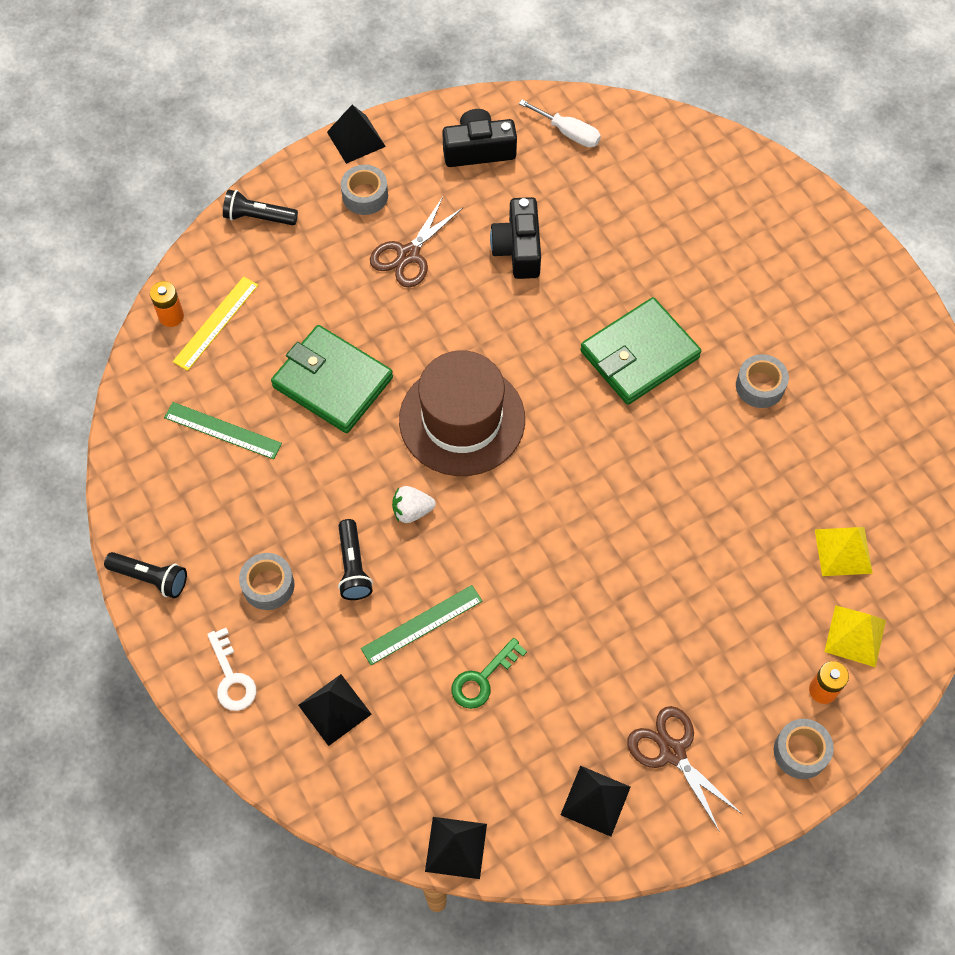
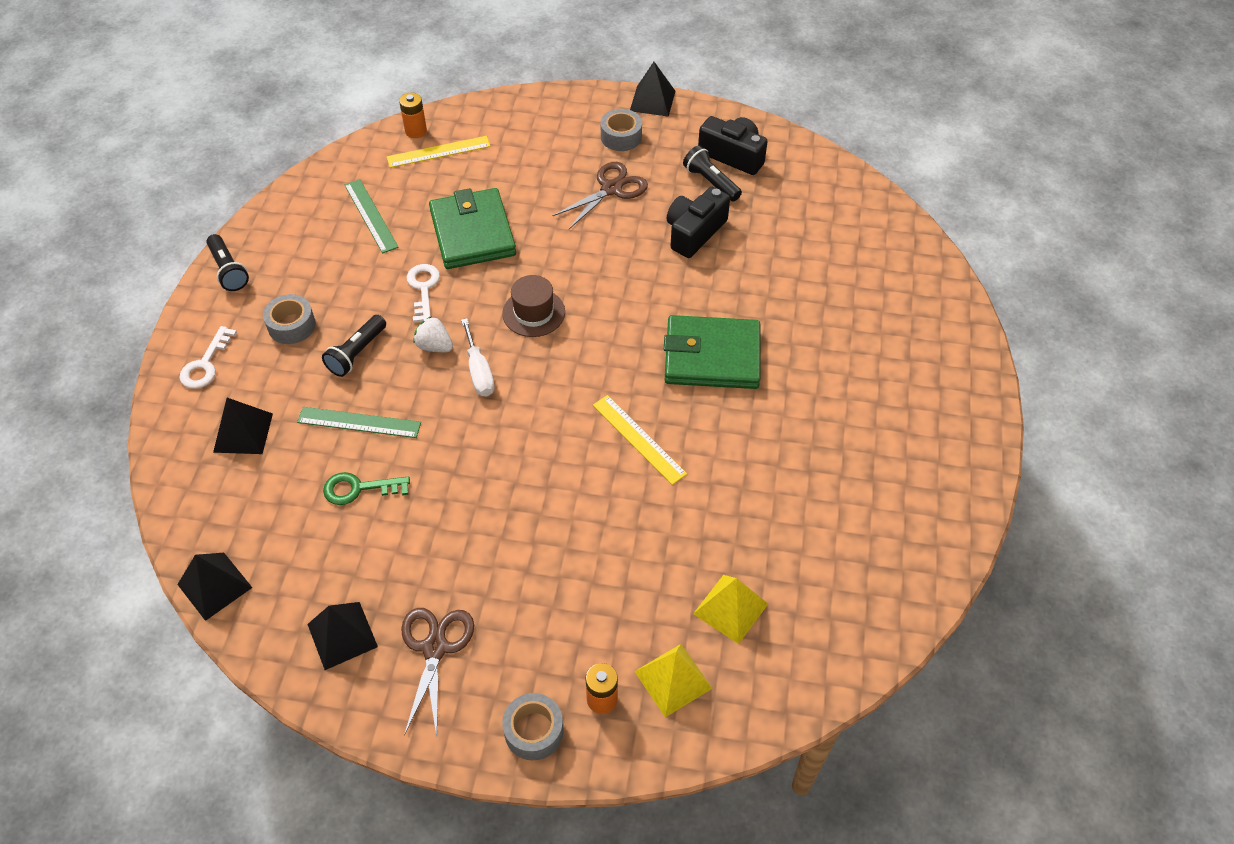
camera: 40 degrees right, 10 degrees down
black flashlight [223,189,298,225] -> black flashlight moved to [683,145,742,201]
brown scissors [370,197,463,288] -> brown scissors turned 150 degrees clockwise [552,162,648,229]
brown hat [399,350,525,476] -> brown hat [502,275,565,337], size x0.53
white screwdriver [519,100,601,147] -> white screwdriver moved to [461,318,495,396]
grey tape [736,354,789,408] -> none
none -> white key [407,264,440,323]
none -> yellow ruler [593,395,687,485]

